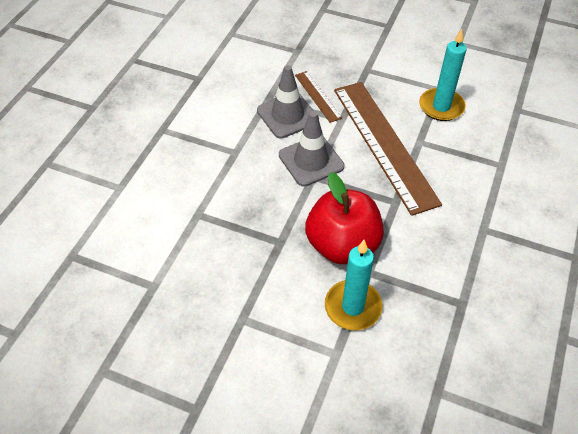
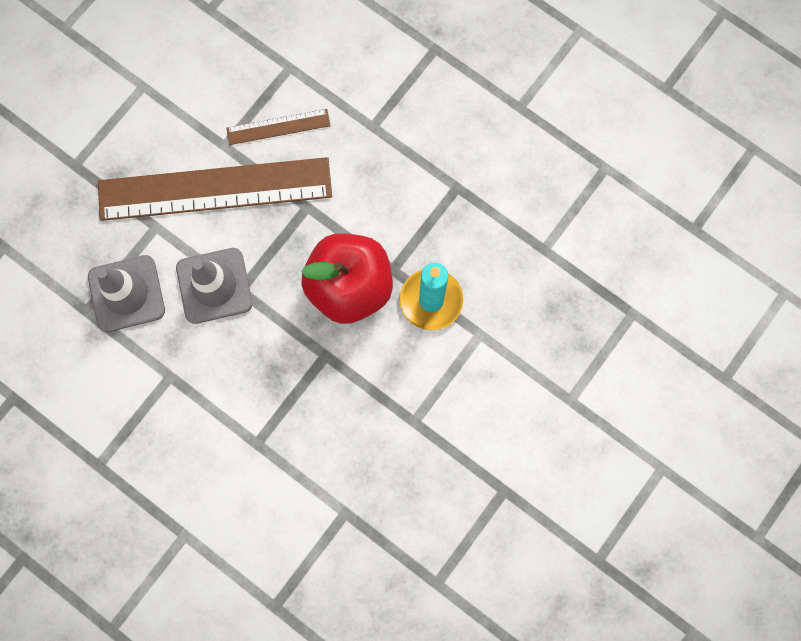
camera: 75 degrees left, 25 degrees up
brown ruler [295,71,342,123] -> brown ruler moved to [226,109,331,145]
turquoise candle [419,29,467,121] -> none

